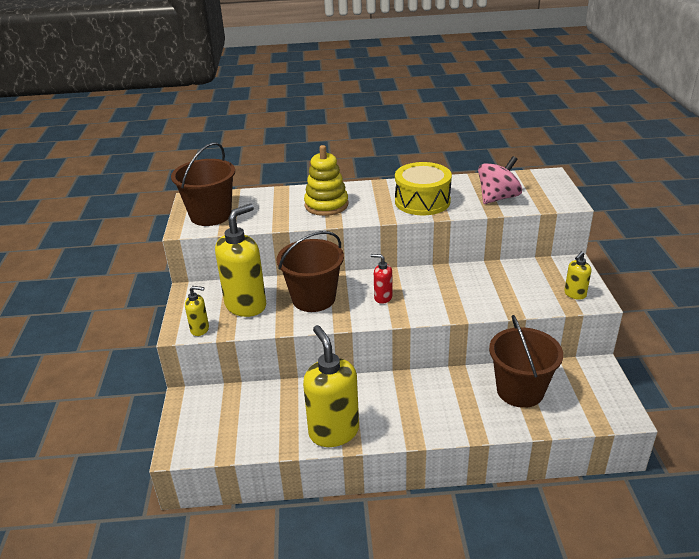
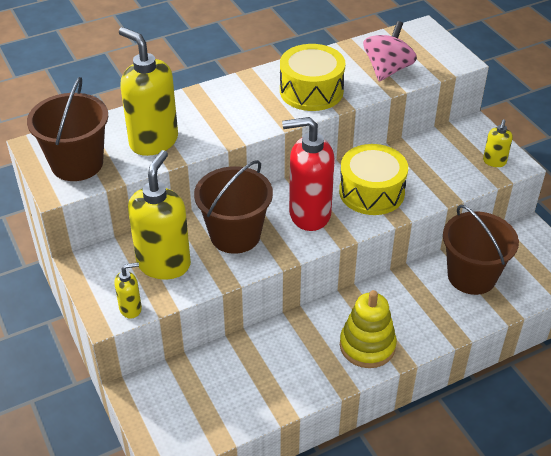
camera: 25 degrees left, 10 degrees up
yellow soap dispenser [303,325,359,447] -> yellow soap dispenser moved to [119,27,178,156]
yellow stacking toy [304,145,348,216] -> yellow stacking toy moved to [340,290,397,368]
red soap dispenser [371,254,392,304] -> red soap dispenser [282,117,335,231], size x2.10
none -> yellow drum [339,144,408,215]

